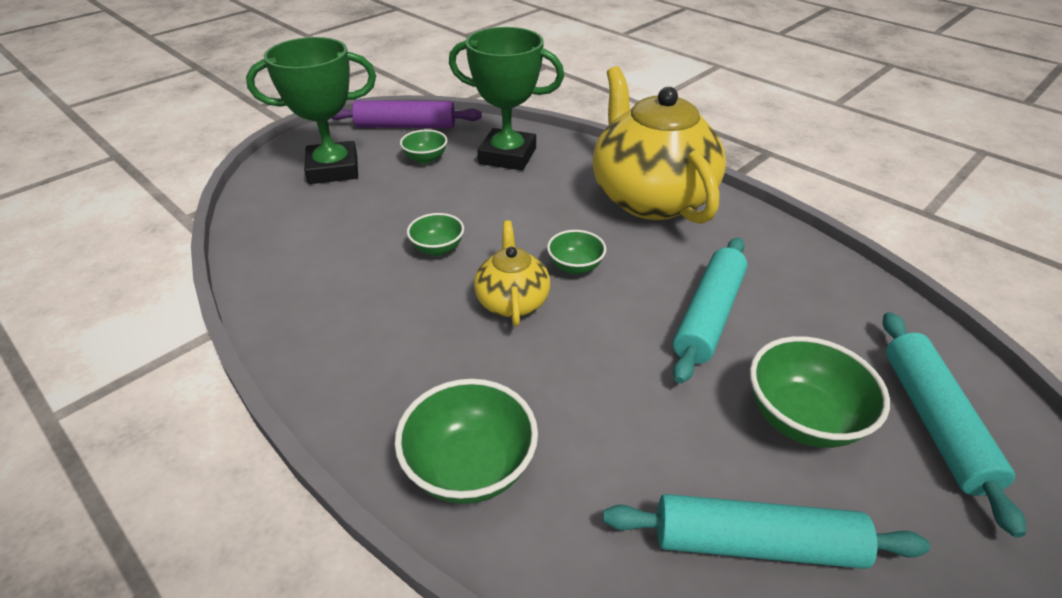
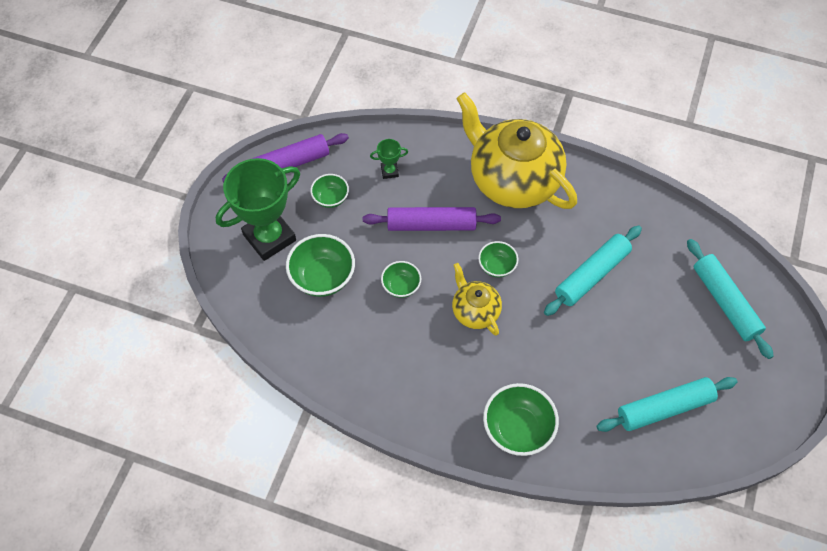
camera: 25 degrees left, 20 degrees up
green trophy [449,27,564,170] -> green trophy [370,139,408,179], size x0.42
turquoise rolling pin [673,238,747,384] -> turquoise rolling pin turned 45 degrees clockwise [544,225,642,316]
green bowl [750,336,890,448] -> green bowl moved to [286,234,355,297]
none -> purple rolling pin [363,207,501,231]

